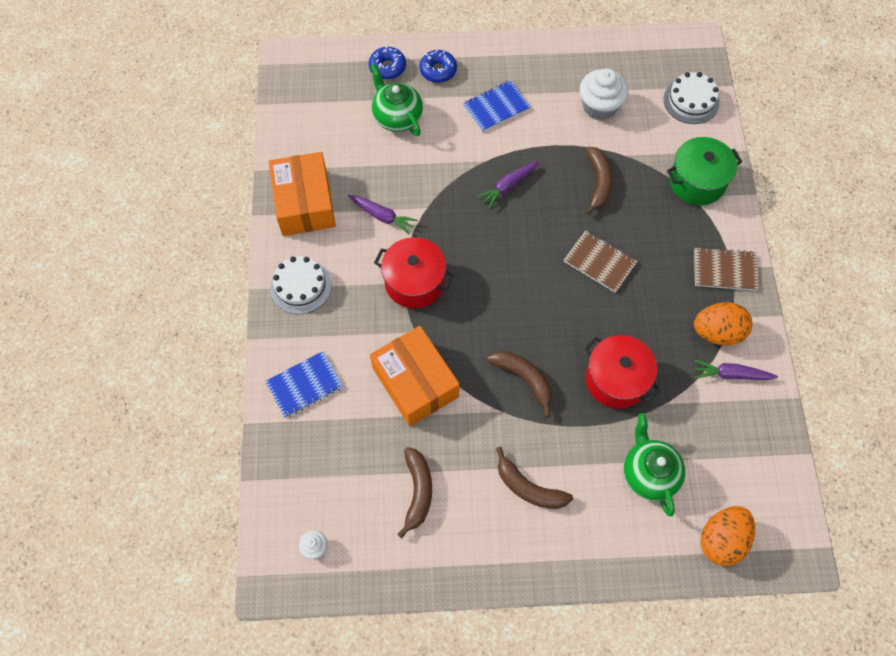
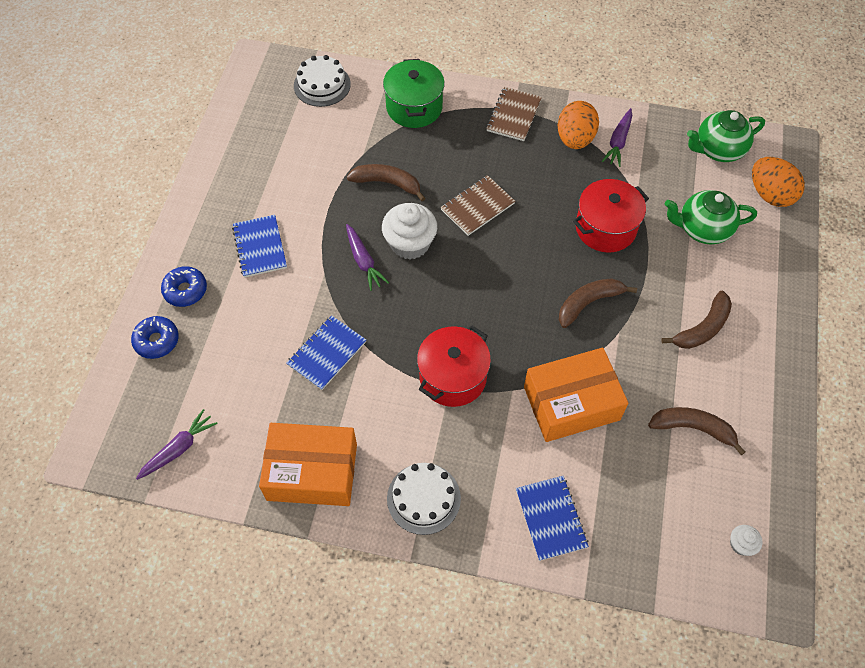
camera: 75 degrees left, 5 degrees down
purple carrot [348,195,418,235] -> purple carrot moved to [136,409,218,480]
green teapot [370,64,423,136] -> green teapot moved to [687,110,765,162]
white cupcake [579,69,629,120] -> white cupcake moved to [382,203,437,260]
none -> blue notebook [286,315,366,390]

